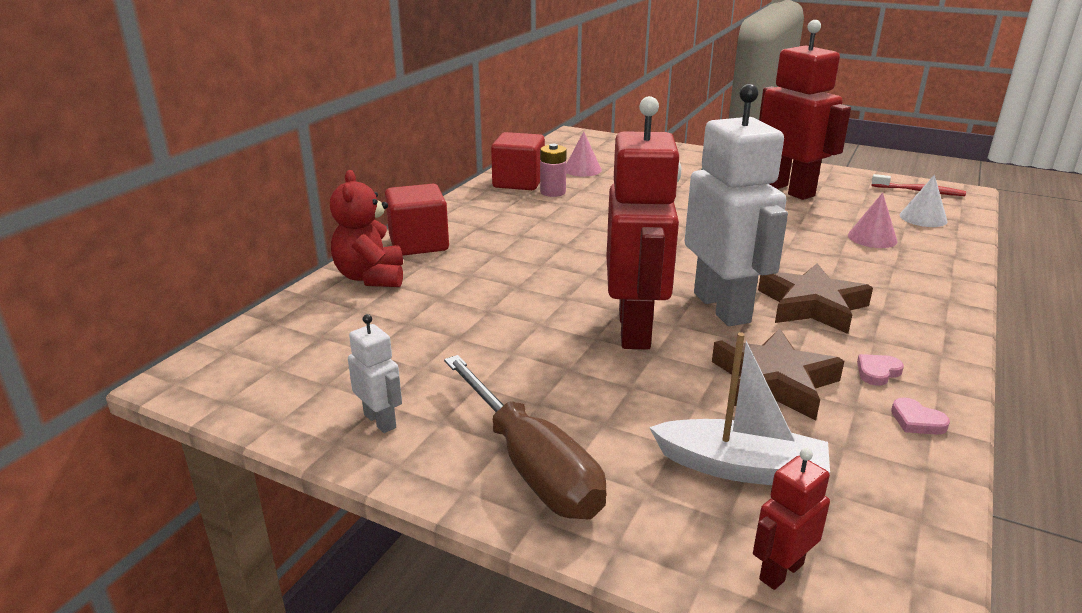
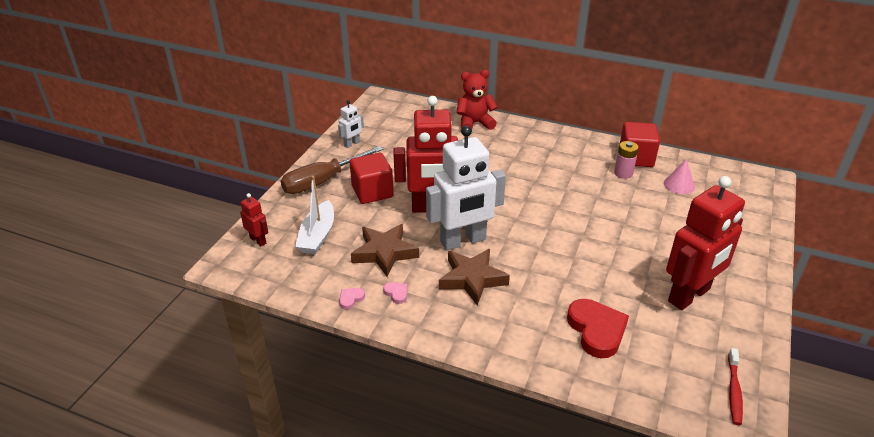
camera: 85 degrees right, 10 degrees up
red cube [385,184,449,256] -> red cube moved to [350,153,394,204]
pink cone [848,193,897,248] -> red heart [567,299,629,358]
white cone [900,175,948,227] -> none

